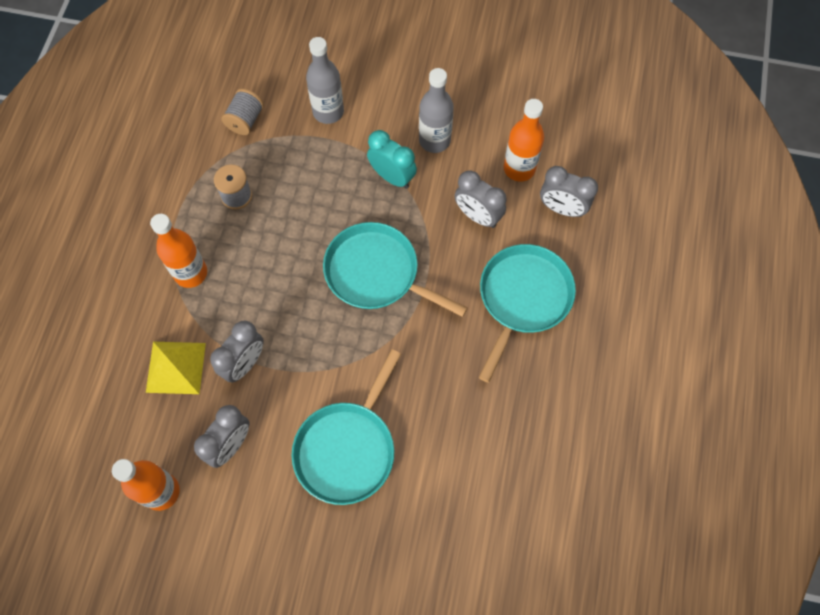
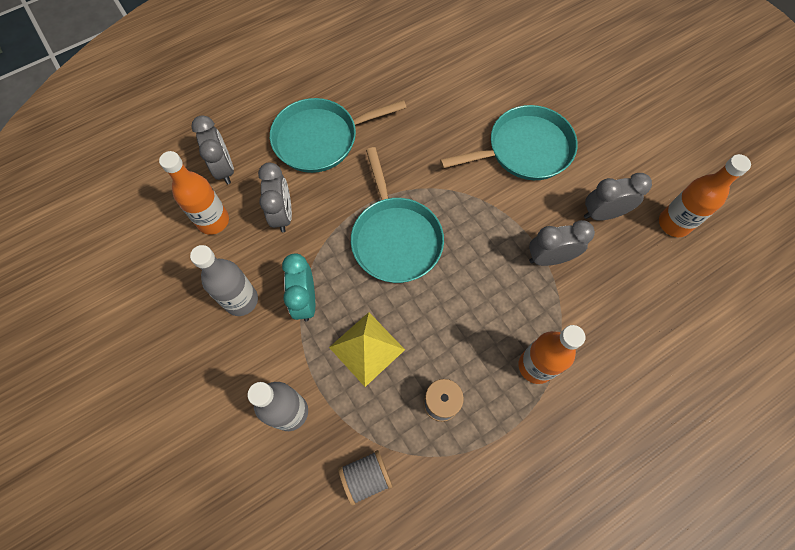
camera: 135 degrees left, 0 degrees up
yellow pyramid [146,342,206,394] -> yellow pyramid moved to [329,312,405,387]

